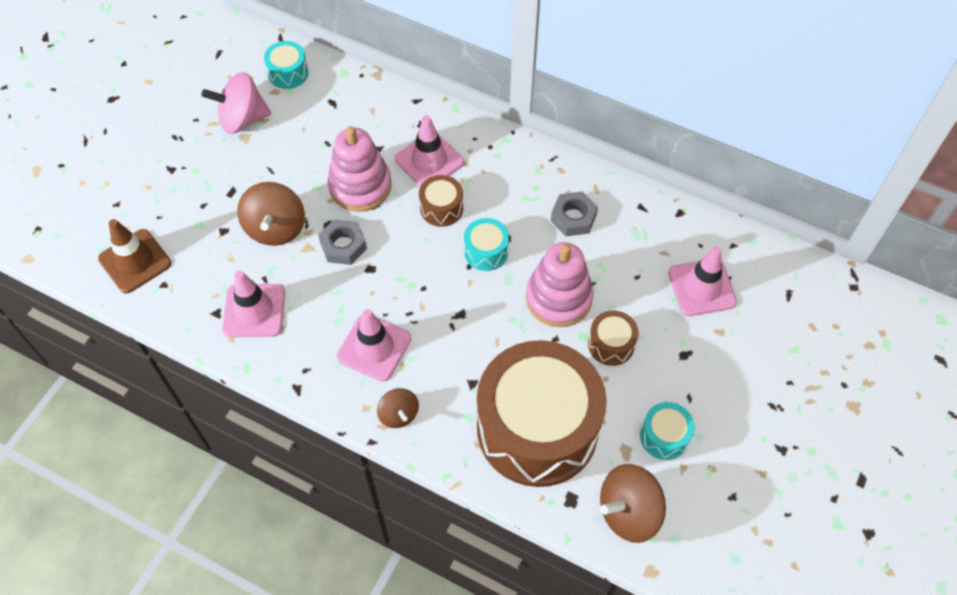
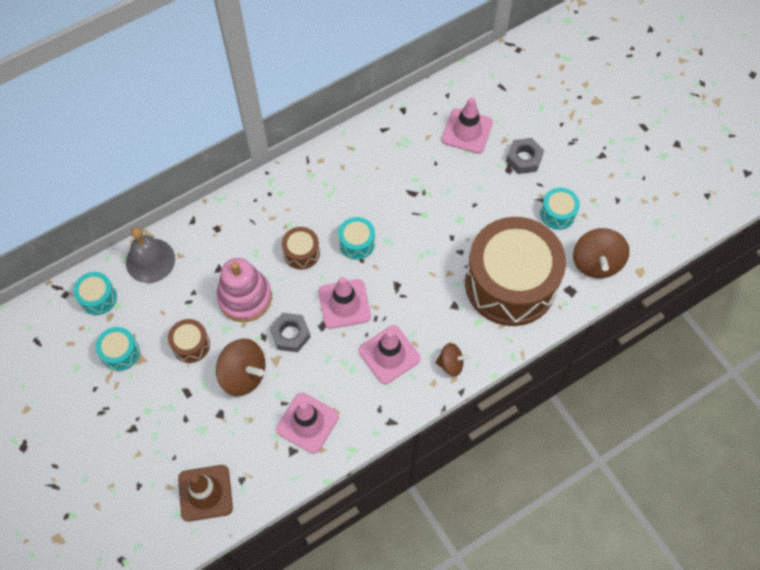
camera: 60 degrees left, 5 degrees up
pink spinning top [201,72,271,134] -> turquoise drum [96,327,140,371]
pink traffic cone [395,115,464,187] -> pink traffic cone moved to [319,277,371,329]
pink stacking toy [526,242,594,327] -> none
grey nut [551,192,598,236] -> grey nut moved to [506,138,544,174]
brown drum [588,310,639,366] -> brown drum moved to [168,319,210,363]
none -> grey bell [126,227,175,283]

